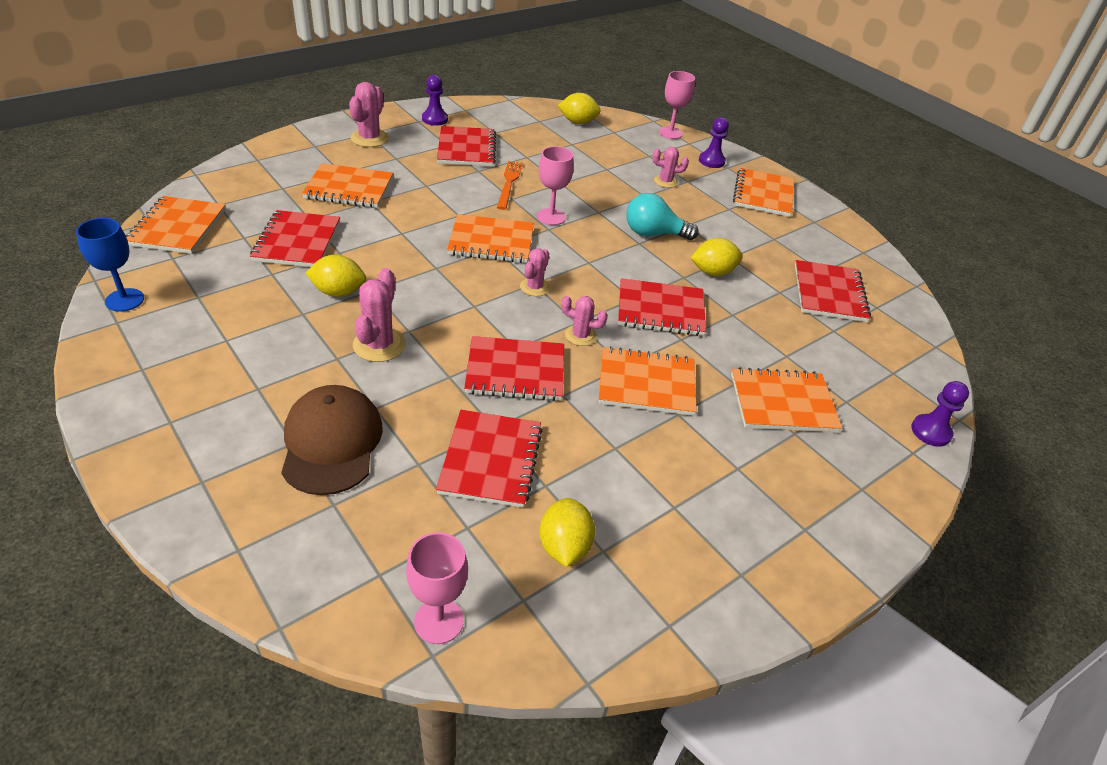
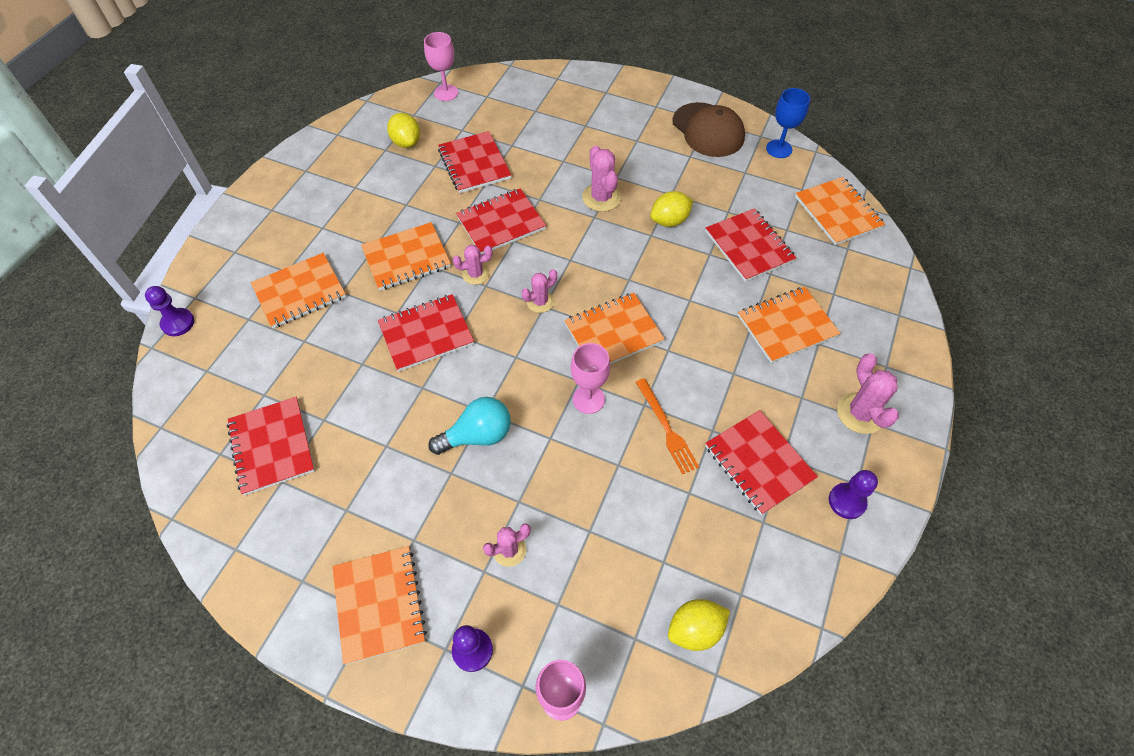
camera: 155 degrees right, 15 degrees up
brown cap [281,385,383,495] -> brown cap moved to [673,102,745,157]
pink cactus [520,248,550,296] -> pink cactus turned 60 degrees clockwise [521,269,557,313]
yellow lemon [691,238,743,276] -> none

